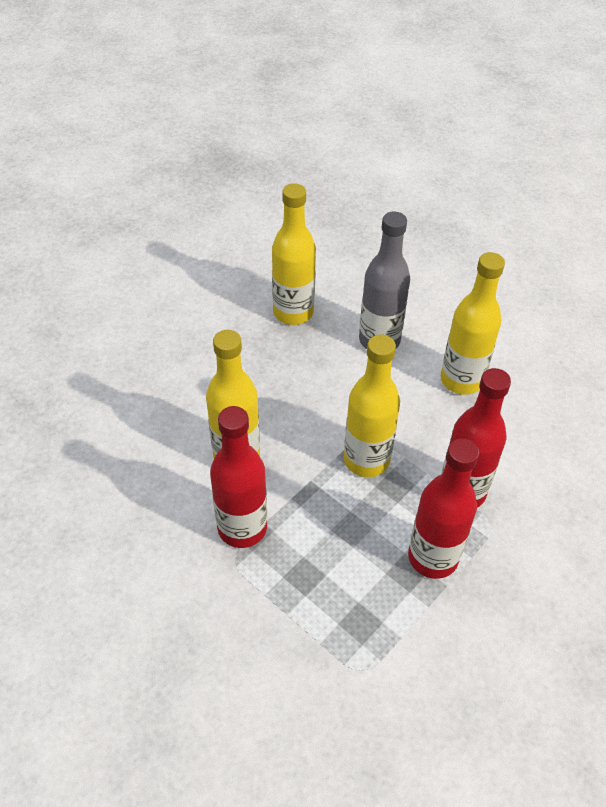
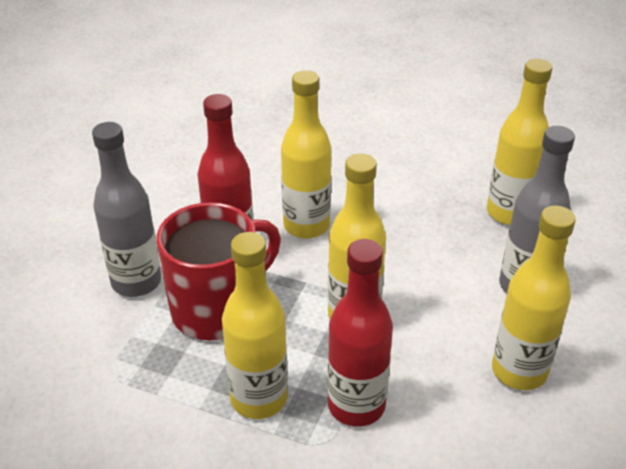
camera: 70 degrees right, 10 degrees down
red bottle [408,438,479,579] -> yellow bottle [222,232,288,419]
none -> grey bottle [92,122,161,297]
none -> red mug [156,202,281,340]

